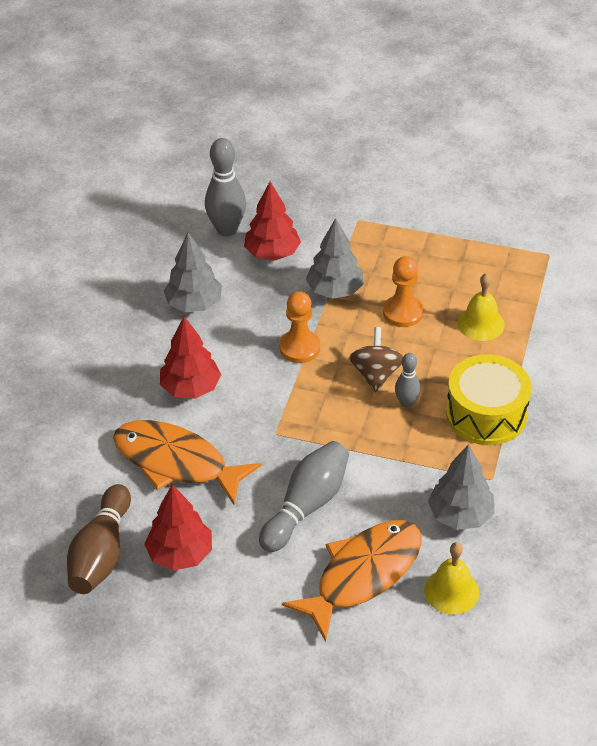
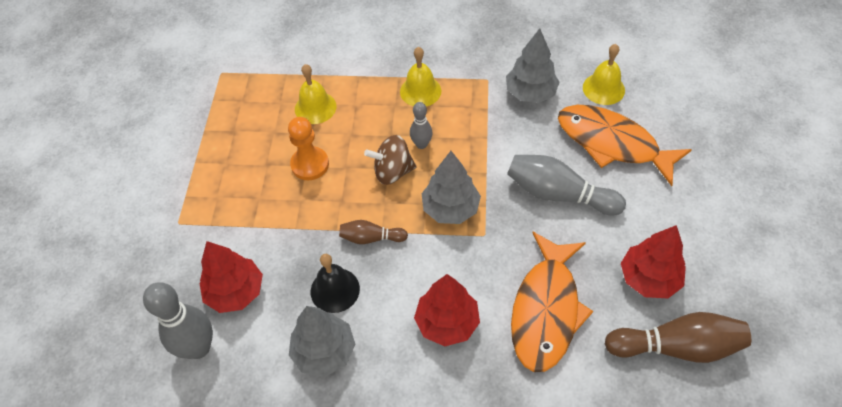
camera: 100 degrees left, 10 degrees up
orange pawn [279,291,320,363] -> brown bowling pin [339,220,408,244]
grey tree [306,218,364,299] -> grey tree moved to [421,151,481,224]
yellow drum [446,354,531,445] -> yellow bell [400,47,441,106]
none -> black bell [311,254,360,313]

